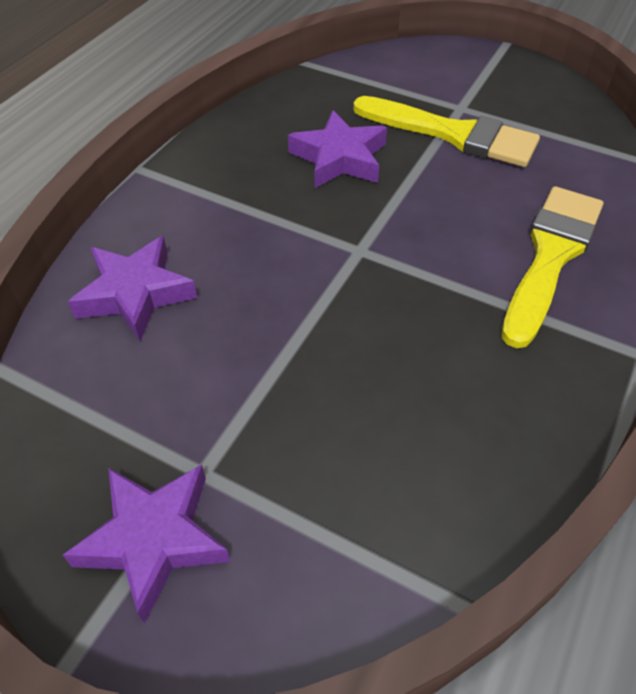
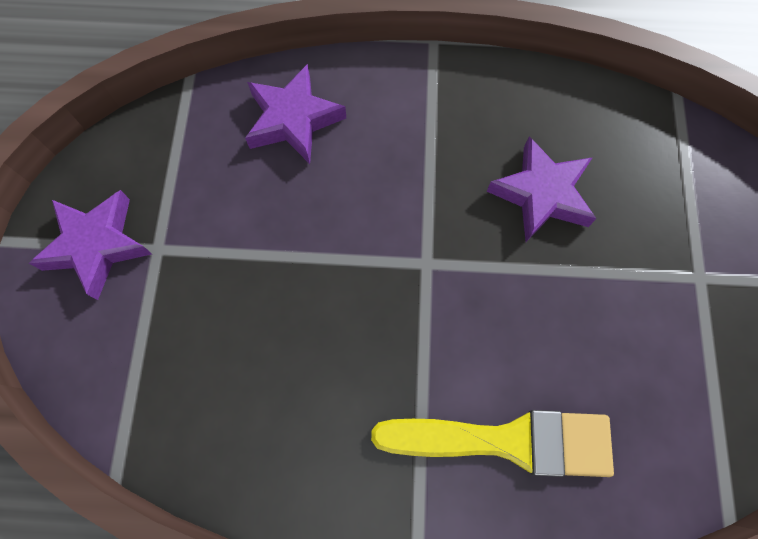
camera: 65 degrees right, 20 degrees up
yellow brush [353,96,540,167] -> none

